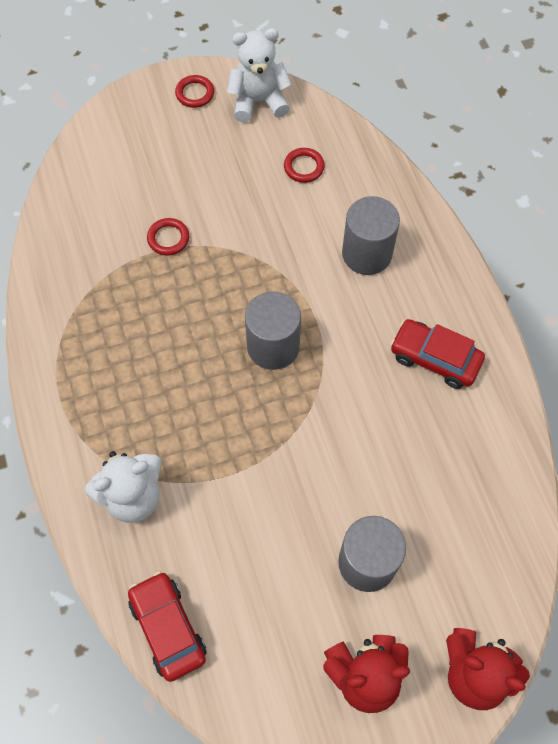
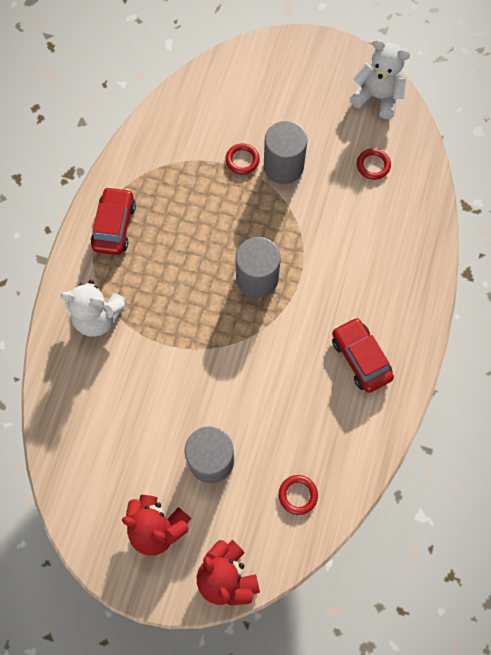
camera: 35 degrees right, 5 degrees up
red car [128,571,206,682] -> red car moved to [91,187,136,255]
red ring [175,75,214,108] -> red ring moved to [279,475,318,515]
grey cylinder [342,196,400,275] -> grey cylinder moved to [264,121,308,184]

